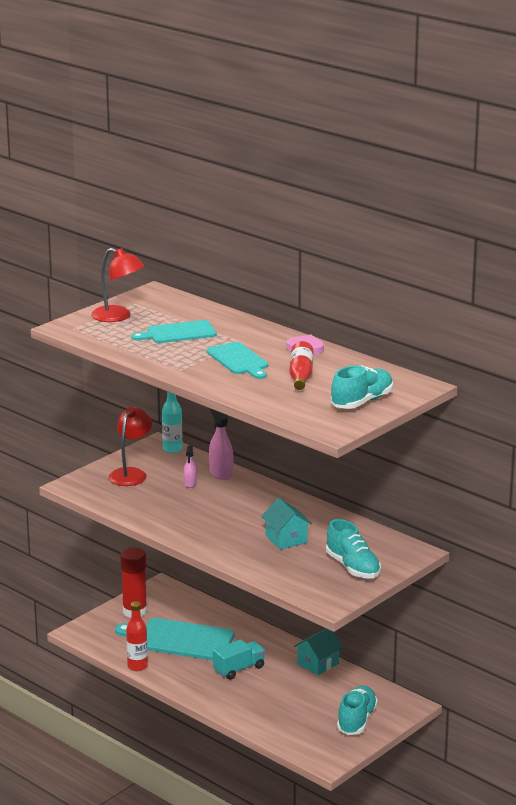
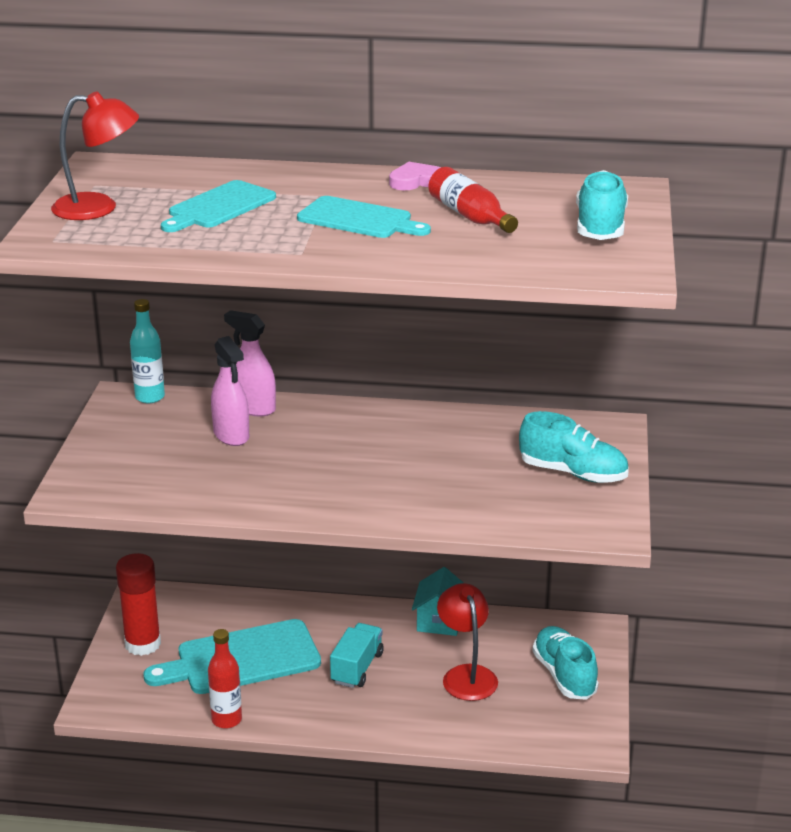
camera: 35 degrees left, 5 degrees up
red lamp [109,407,152,486] -> red lamp moved to [437,583,498,701]
pink spray bottle [183,445,197,488] -> pink spray bottle [211,336,249,446], size x1.71
turquoise house [261,498,312,549] -> none

